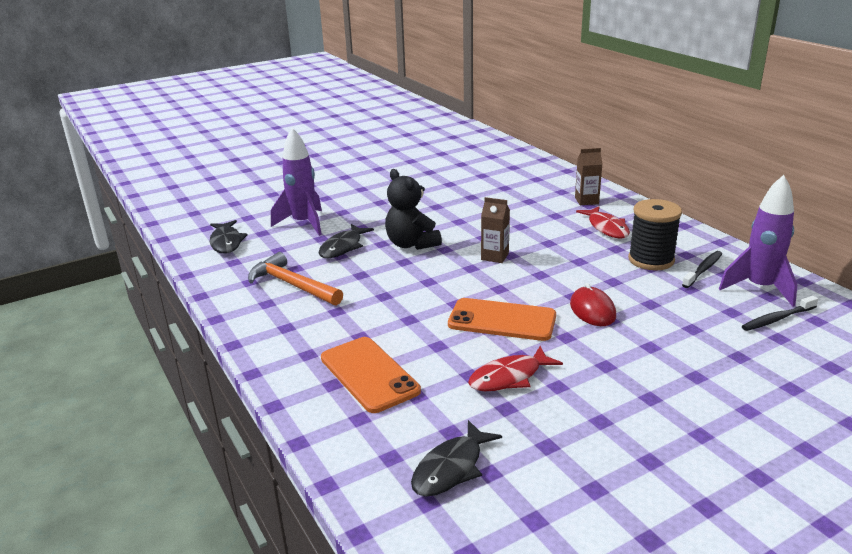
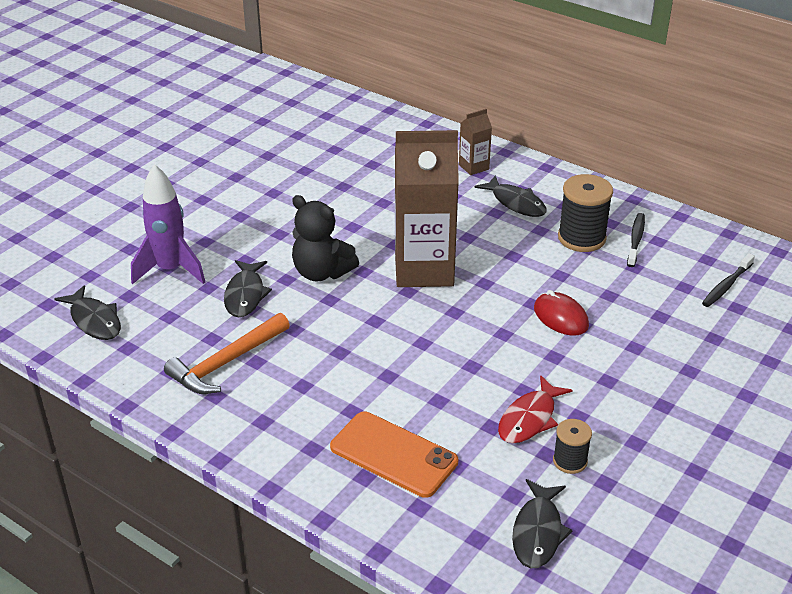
camera: 25 degrees left, 10 degrees up
orange hammer [248,252,343,305] -> orange hammer turned 60 degrees counterclockwise [164,313,290,394]
orange phone [448,298,556,341] -> none
brown carton [481,197,510,263] -> brown carton [395,130,459,287], size x2.24
red fish [576,207,630,238] -> black fish [474,176,547,217]
purple rocket [719,175,797,307] -> none
none -> black spool [553,419,592,474]

